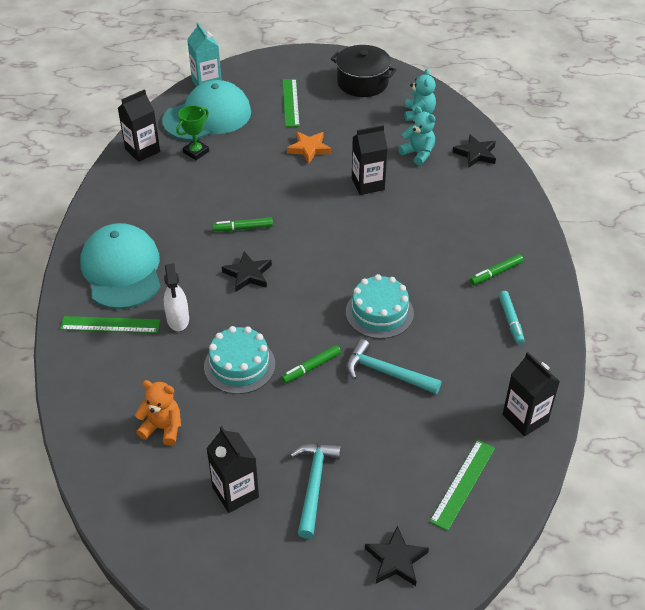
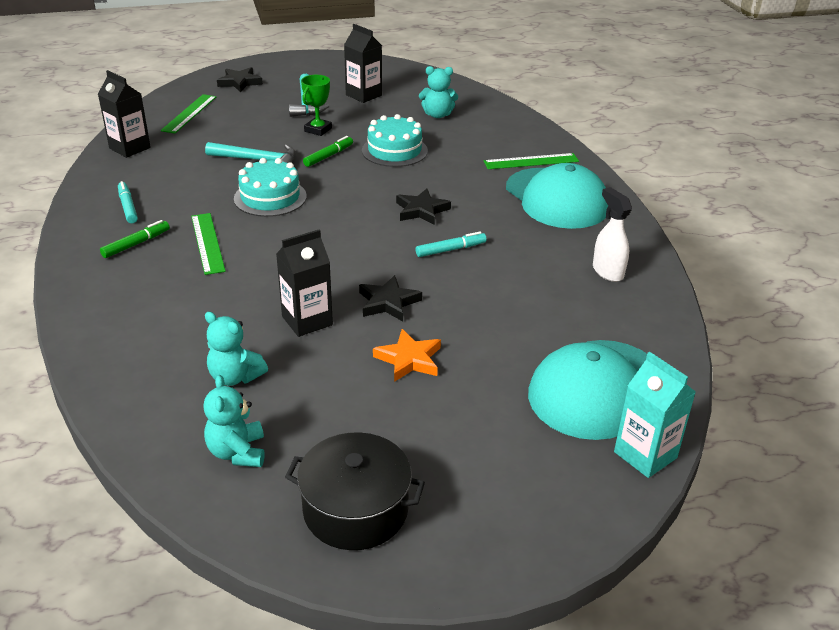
camera: 165 degrees right, 10 degrees down
black carton [118,89,160,162] -> none
orange teddy bear [135,380,181,446] -> turquoise teddy bear [419,66,458,118]
white spray bottle [164,263,189,331] -> white spray bottle moved to [593,187,632,282]
green trophy [176,105,209,160] -> green trophy moved to [301,75,332,136]
green marker [213,217,273,232] -> turquoise marker [416,231,487,257]
green ruler [282,79,300,127] -> green ruler moved to [191,213,226,275]
black star [452,134,496,168] -> black star moved to [359,275,422,322]

